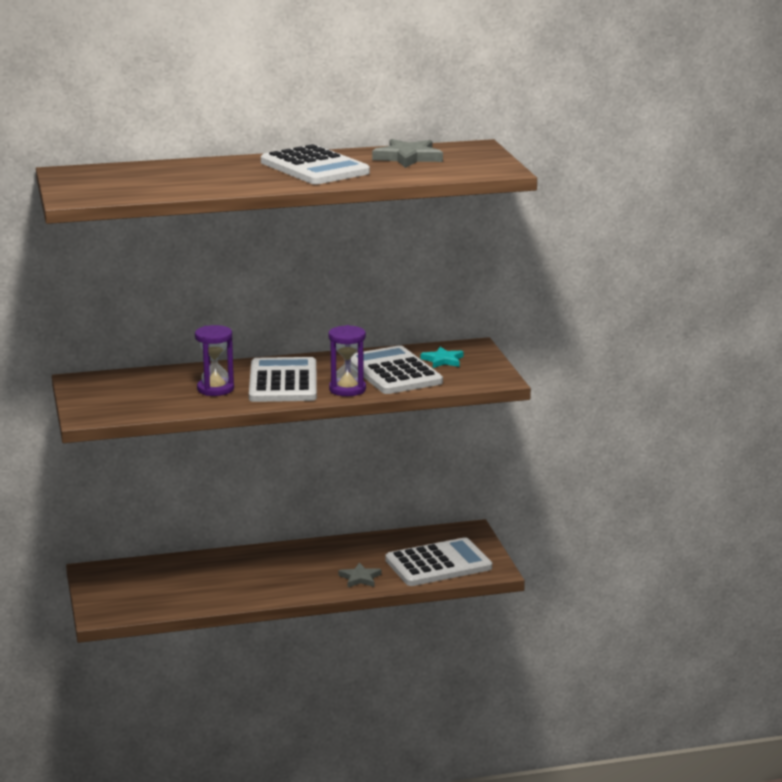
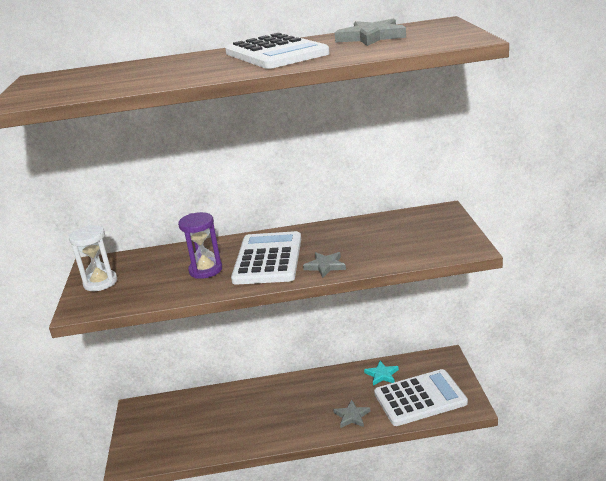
camera: 10 degrees right, 5 degrees up
purple hourglass [328,325,366,396] -> grey star [303,252,346,278]
white calculator [351,345,443,394] -> none
turquoise star [421,347,464,368] -> turquoise star moved to [364,361,399,386]
none -> white hourglass [69,225,117,291]

